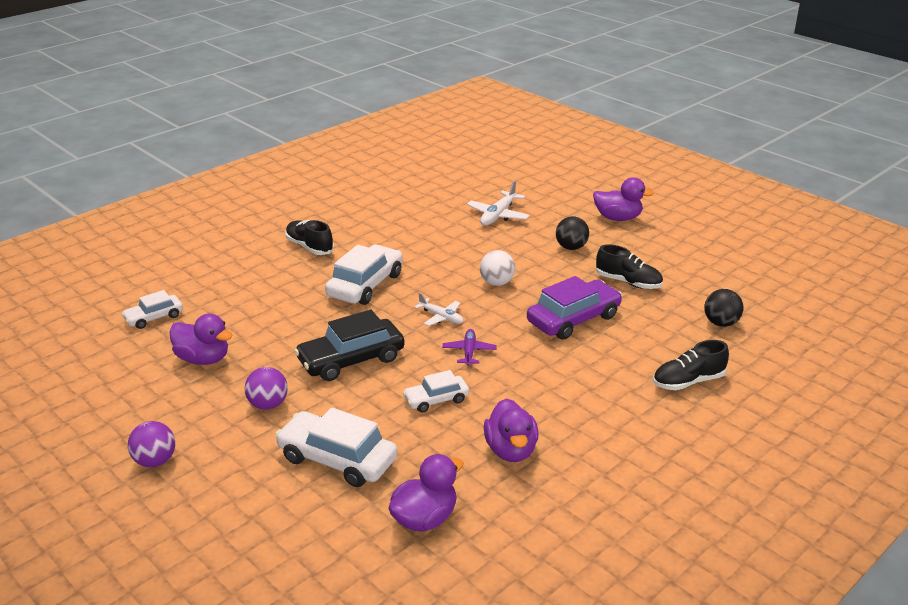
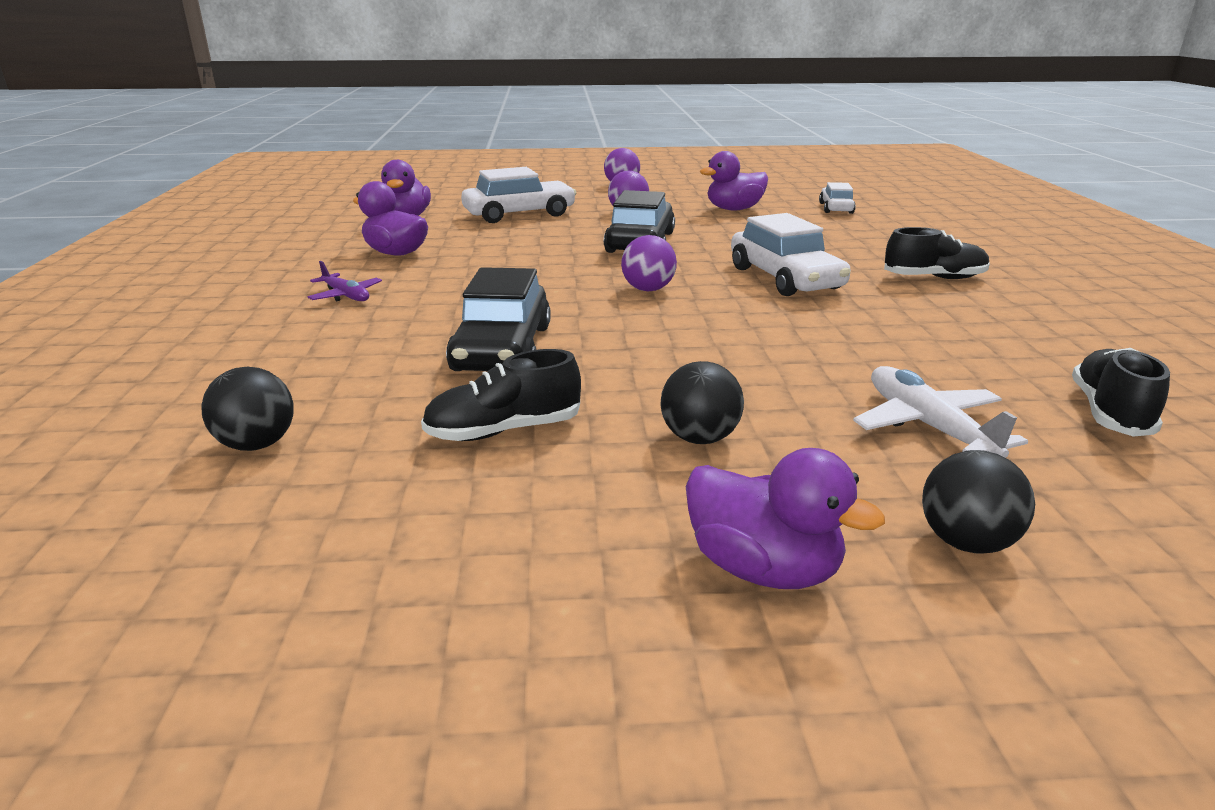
camera: 130 degrees right, 5 degrees down
white car [403,370,469,412] -> none
white plane [414,293,464,326] -> purple ball [621,235,677,291]
purple plane [442,329,497,366] -> purple plane moved to [308,261,382,301]
white ball [480,250,515,286] -> none
purple car [527,276,622,340] -> black car [446,267,551,371]
purple duck [593,177,654,221] -> purple duck turned 105 degrees counterclockwise [686,448,885,589]
black shoe [653,340,729,390] -> black shoe moved to [1072,348,1170,437]
none -> black ball [922,450,1035,554]

